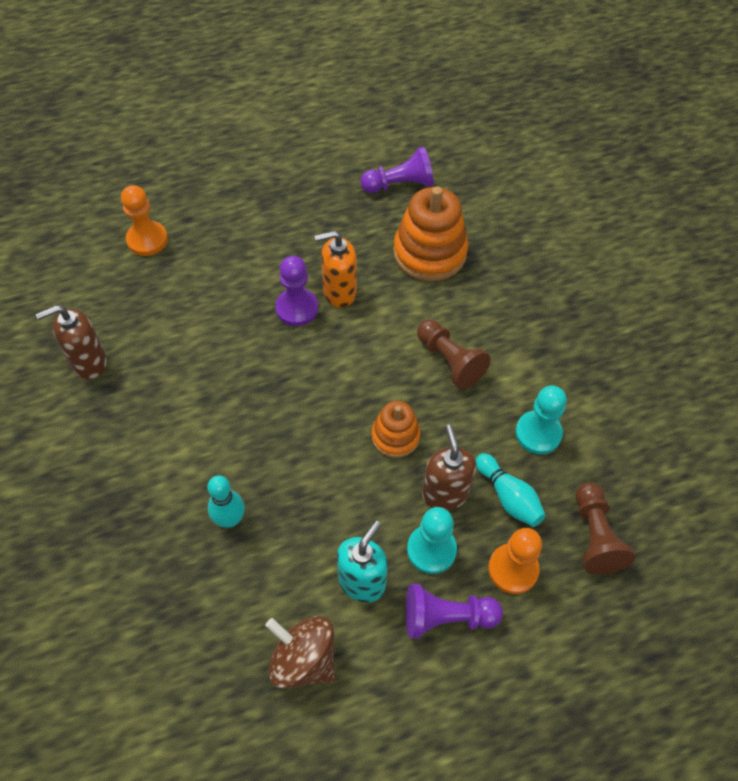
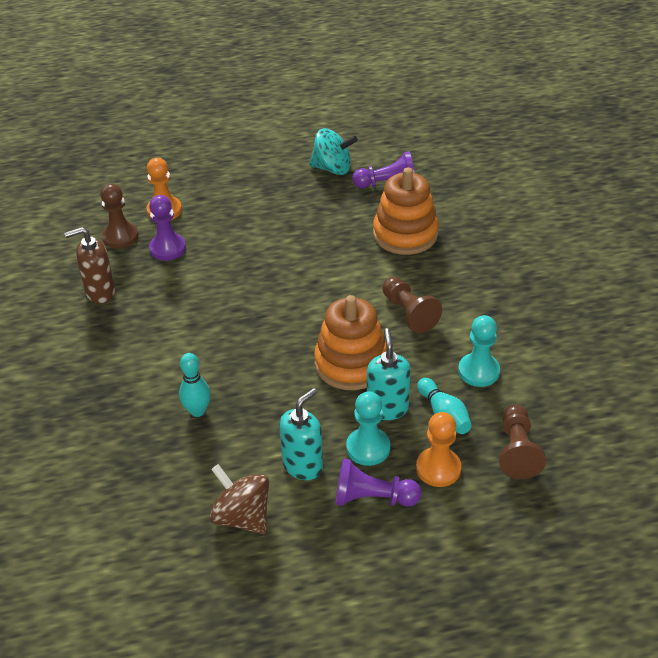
camera: 10 degrees right, 15 degrees down
purple pawn [275,256,318,326] -> purple pawn moved to [149,195,186,261]
orange soap dispenser [315,231,357,308] -> none
orange stacking toy [372,401,421,458] -> orange stacking toy [314,295,386,390], size x1.72
brown soap dispenser [422,424,477,510] -> turquoise soap dispenser [367,328,411,420]
none -> brown pawn [100,183,138,249]
none -> turquoise spinning top [309,128,358,175]

